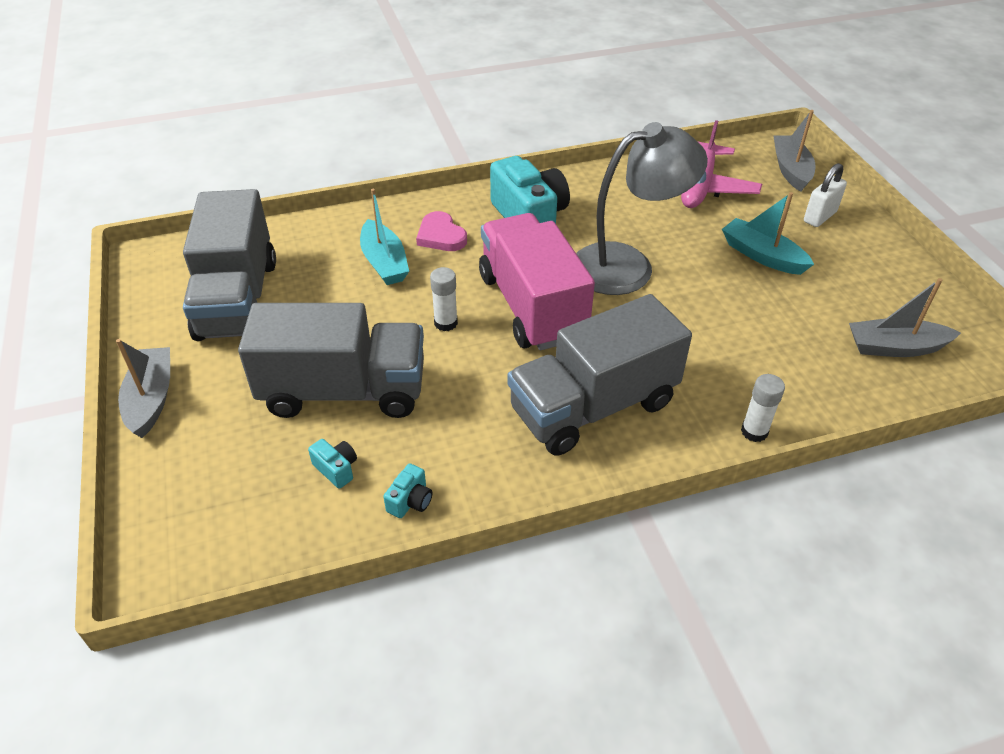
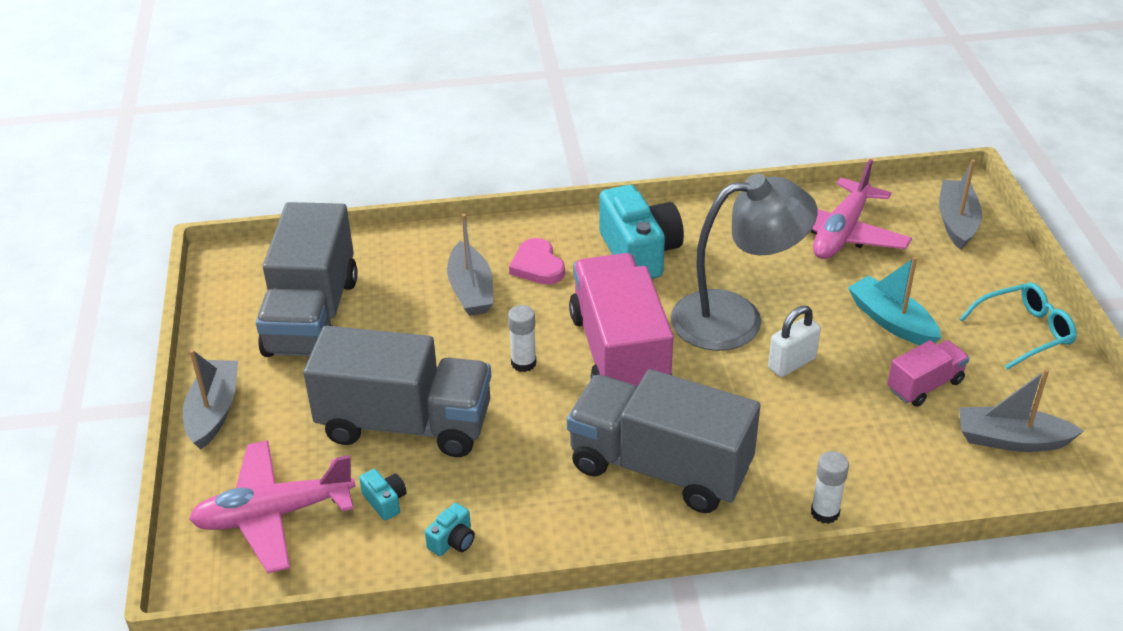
camera: 10 degrees right, 5 degrees down
turquoise boat [360,189,409,285] -> grey boat [447,214,493,316]
grey truck [507,294,692,456] -> grey truck turned 45 degrees clockwise [567,369,760,513]
white padlock [804,163,847,227] -> white padlock moved to [768,306,821,377]
none -> pink plane [189,440,356,573]
none -> pink truck [887,340,969,407]
none -> turquoise glasses [959,283,1077,370]

